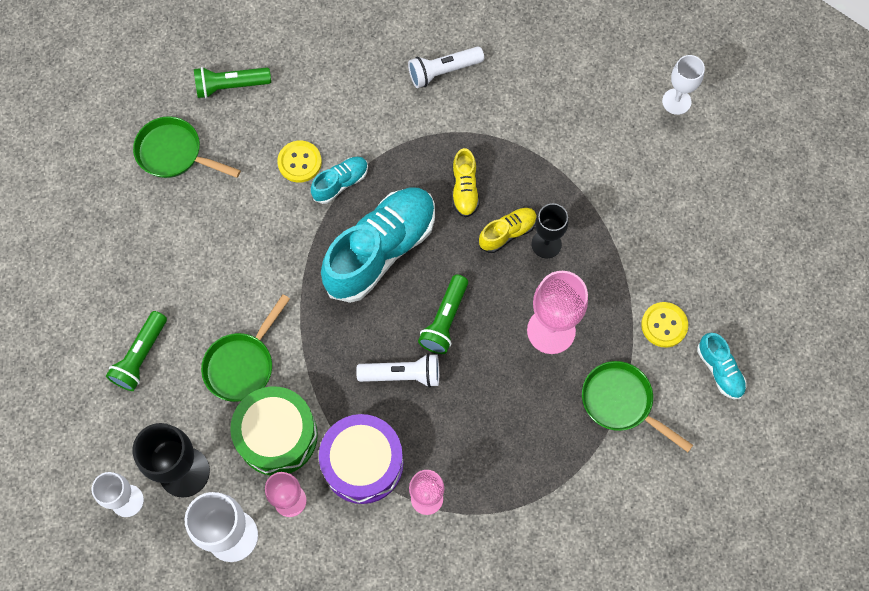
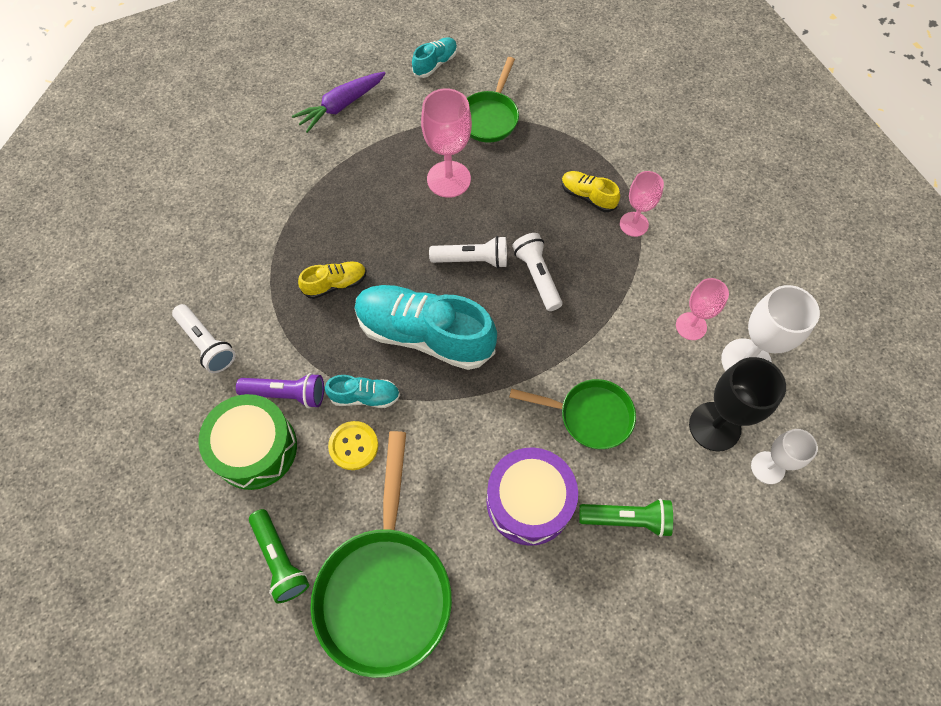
camera: 110 degrees left, 5 degrees down
green pan [133,116,241,178] -> green pan [311,431,452,678], size x1.70
green drum [230,386,318,476] -> green drum moved to [198,394,297,490]
turquoise shoe [311,157,368,204] -> turquoise shoe turned 150 degrees clockwise [325,375,400,408]
purple drum [319,414,404,504] -> purple drum moved to [486,447,578,546]
green flashlight [418,275,468,354] -> white flashlight [429,236,507,268]
yellow shoe [479,208,537,253] -> yellow shoe moved to [561,171,620,212]
black goblet [531,203,568,258] -> none
yellow button [641,302,688,348] -> none
white goblet [662,55,705,115] -> none
none -> purple flashlight [236,373,324,408]
none -> purple carrot [292,72,386,133]

